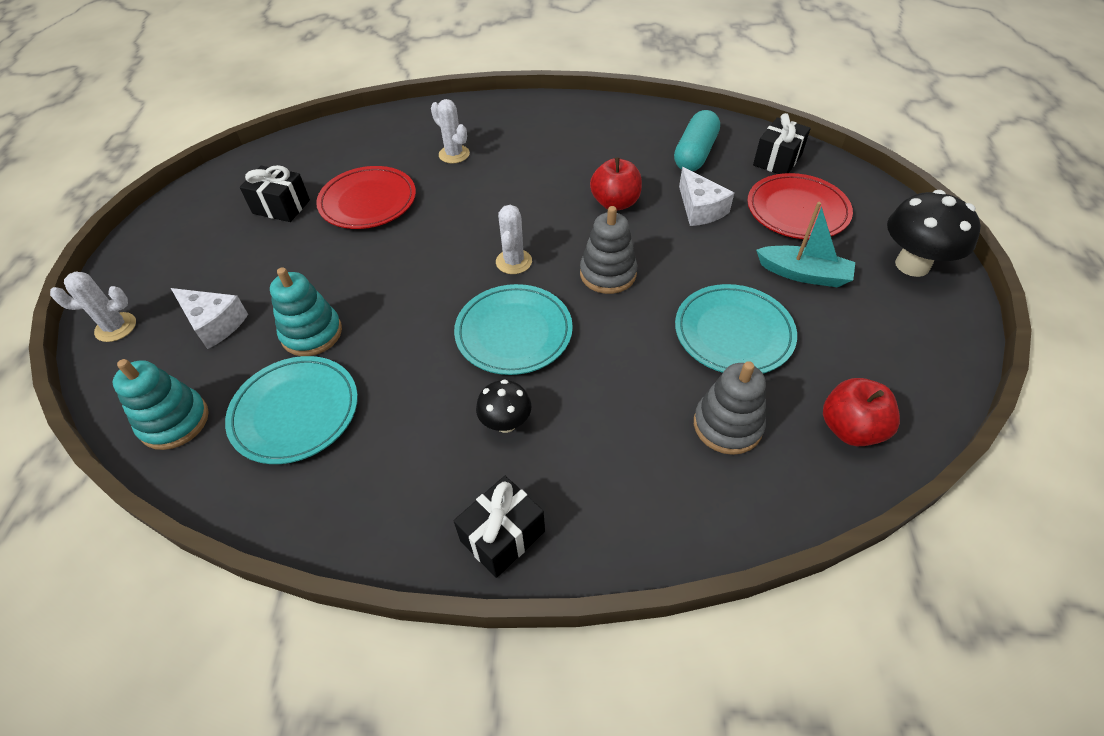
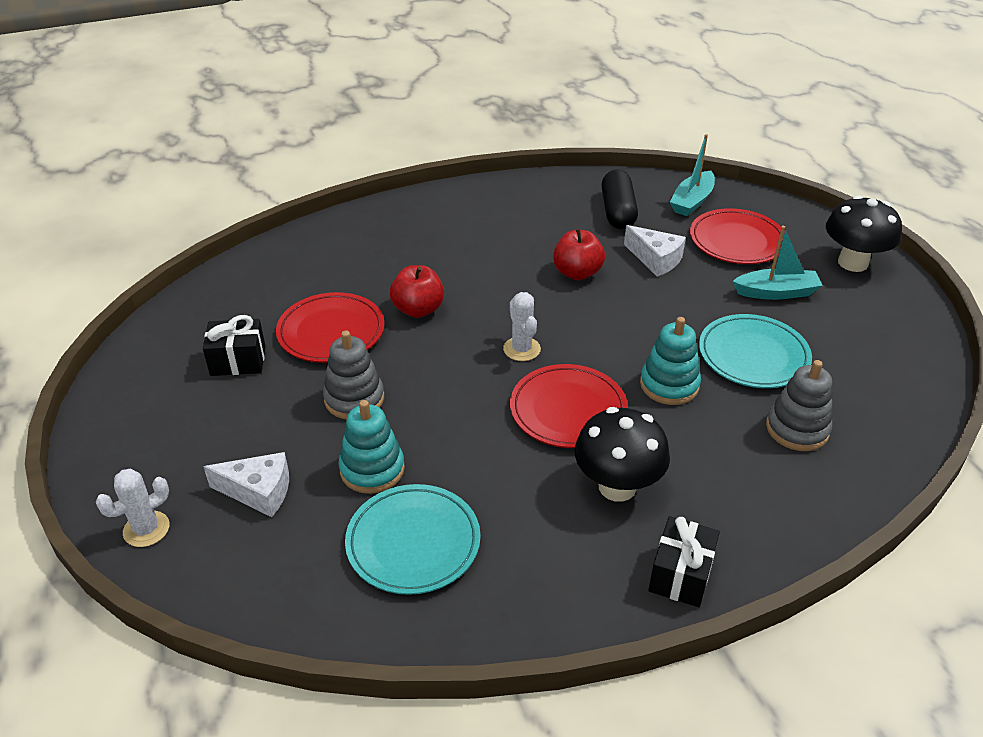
camera: 25 degrees left, 10 degrees down
turquoise stacking toy [113,359,209,450] -> turquoise stacking toy moved to [640,317,701,405]
white cactus [431,99,470,163] -> none
turquoise plate [454,284,573,375] -> red plate [510,364,628,448]
black mushroom [476,380,531,433] -> black mushroom [575,407,670,502], size x1.76
grey stacking toy [580,206,637,294] -> grey stacking toy moved to [323,330,384,419]
turquoise capsule [674,110,720,171] -> black capsule [601,170,638,229]
black gift [753,113,811,174] -> turquoise boat [670,134,715,216]
red apple [823,378,900,446] -> red apple moved to [390,265,444,318]

